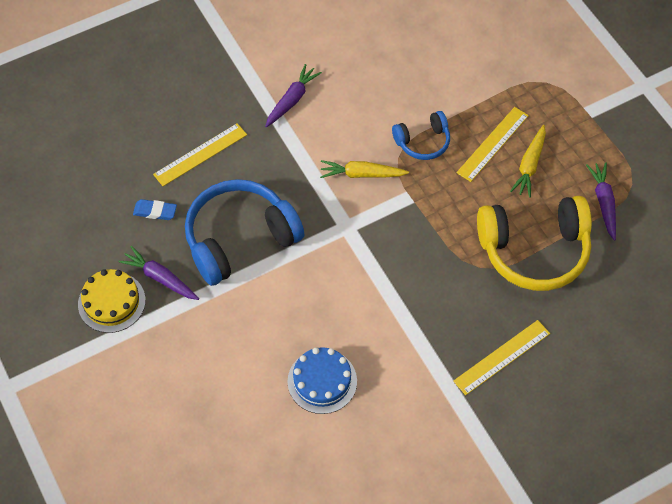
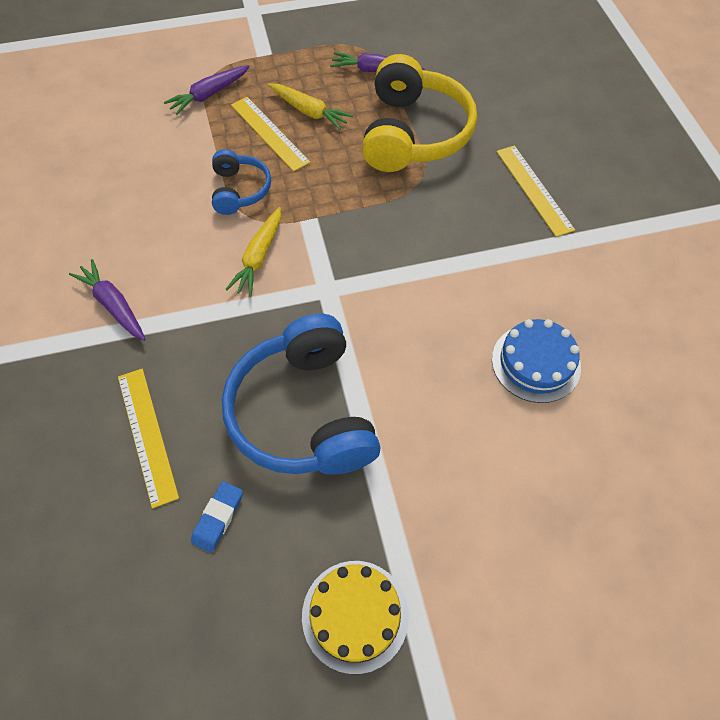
camera: 75 degrees left, 0 degrees up
purple carrot [118,246,199,300] -> purple carrot moved to [164,65,250,115]

